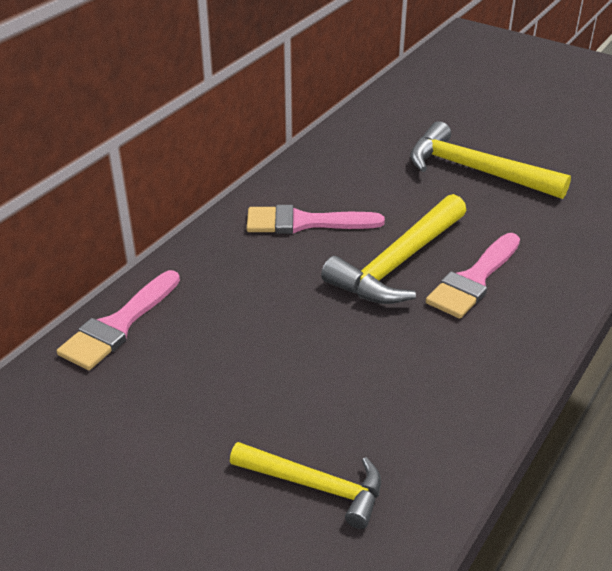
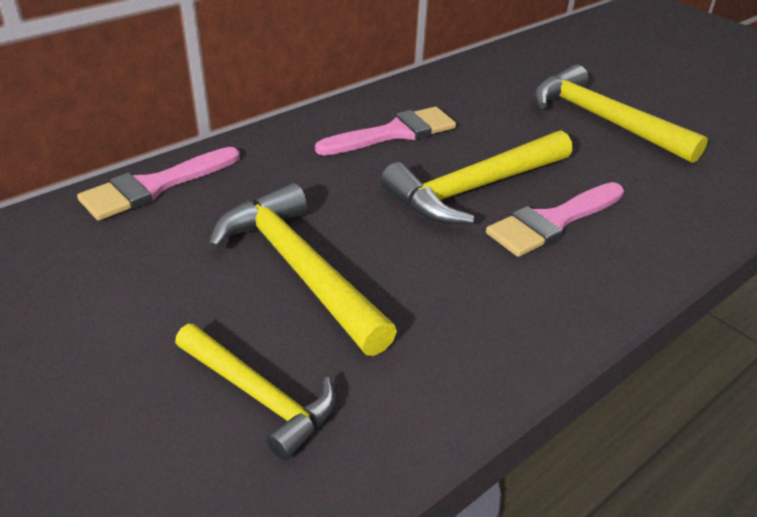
camera: 15 degrees right, 0 degrees up
pink brush [247,205,385,234] -> pink brush turned 135 degrees clockwise [315,107,456,156]
none -> yellow hammer [208,183,397,356]

